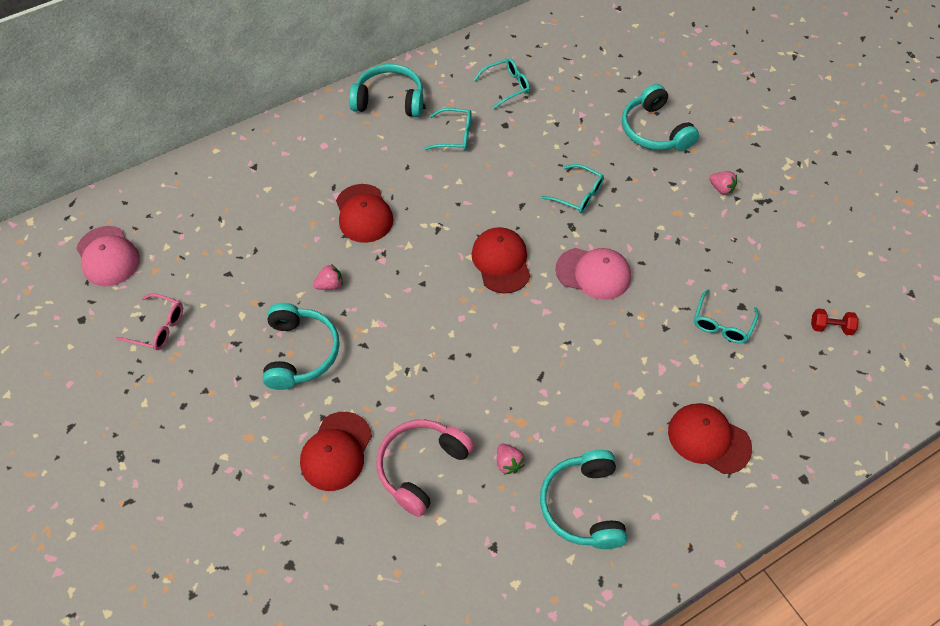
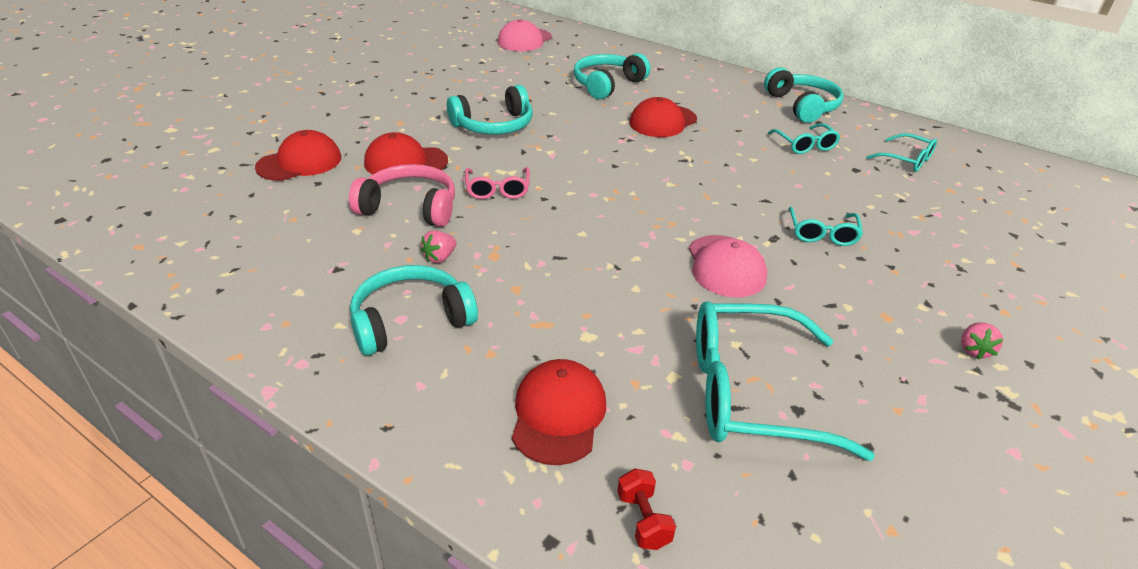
camera: 65 degrees right, 20 degrees down
pink glasses [116,294,183,350] -> pink glasses moved to [465,167,530,199]
pink strawberry [313,264,343,290] -> none
red cap [472,227,530,294] -> red cap moved to [255,130,341,181]
turquoise headphones [622,84,699,151] -> turquoise headphones moved to [574,53,650,100]
turquoise glasses [694,289,759,343] -> turquoise glasses [696,301,875,461], size x2.01
red dumbbell [811,308,859,335] -> red dumbbell moved to [617,469,676,550]

